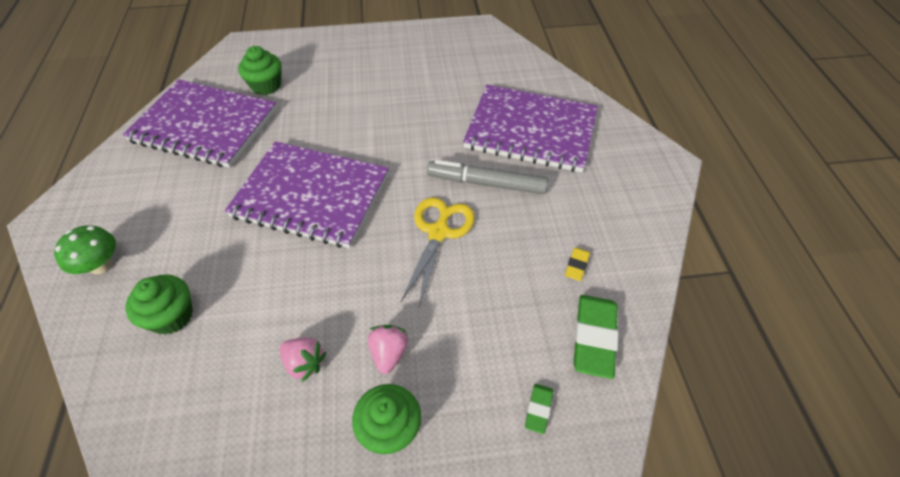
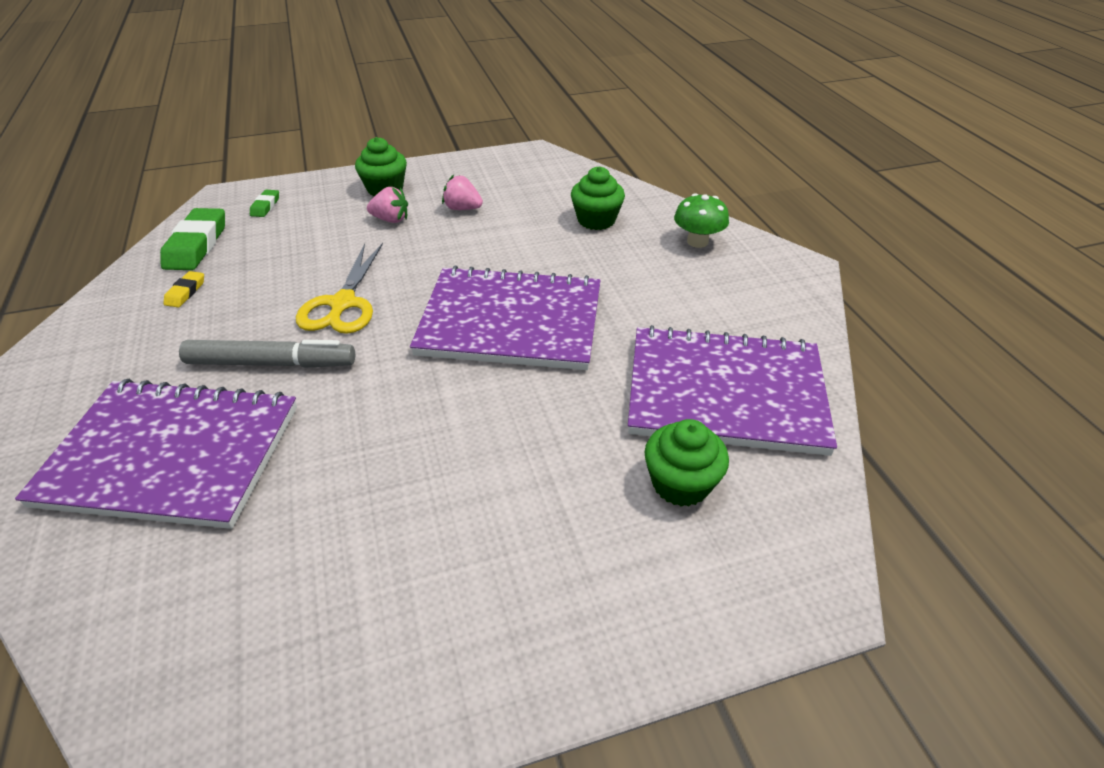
camera: 170 degrees right, 10 degrees down
pink strawberry [368,325,408,374] -> pink strawberry turned 75 degrees counterclockwise [367,187,408,223]

